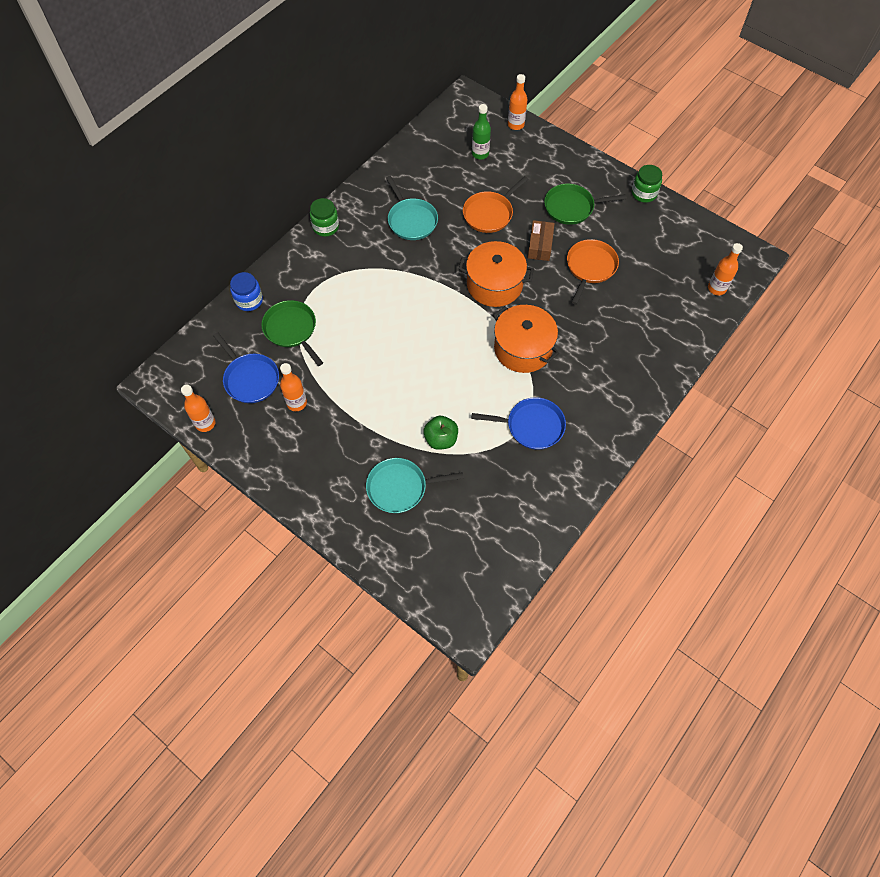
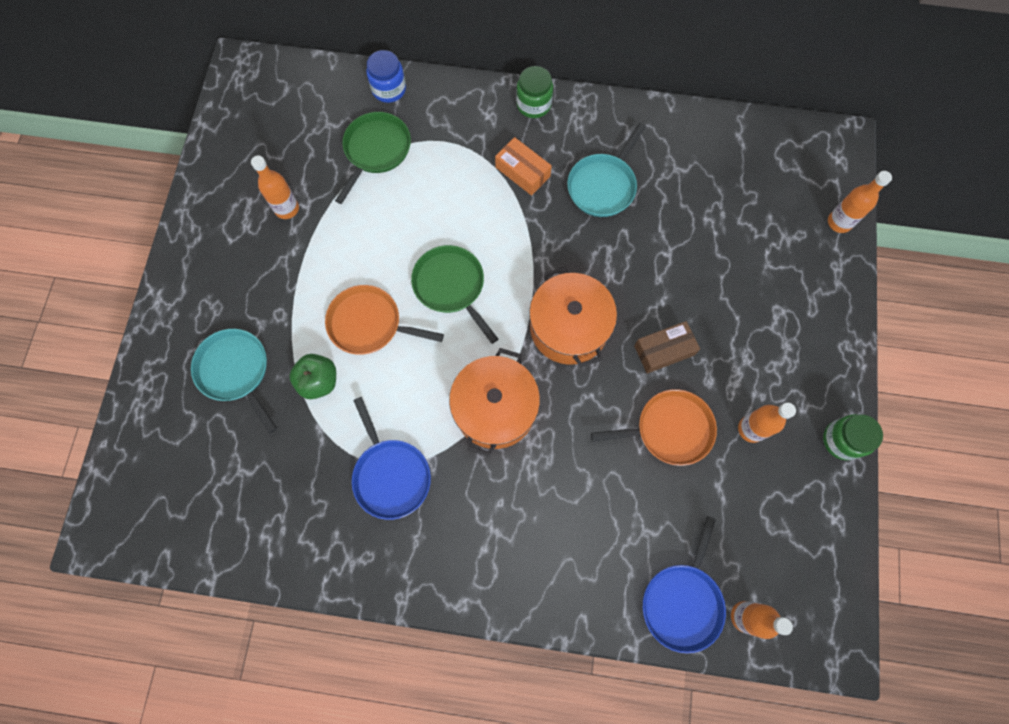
camera: 60 degrees right, 10 degrees up
orange bottle [181,385,216,432] -> orange bottle moved to [738,403,796,443]
blue pan [213,332,279,403] -> blue pan moved to [643,516,726,653]
orange pan [463,176,528,233] -> orange pan moved to [325,285,444,355]
green bottle [472,104,491,160] -> none
green pan [544,184,627,225] -> green pan moved to [411,245,498,344]
none -> orange box [495,137,552,196]

